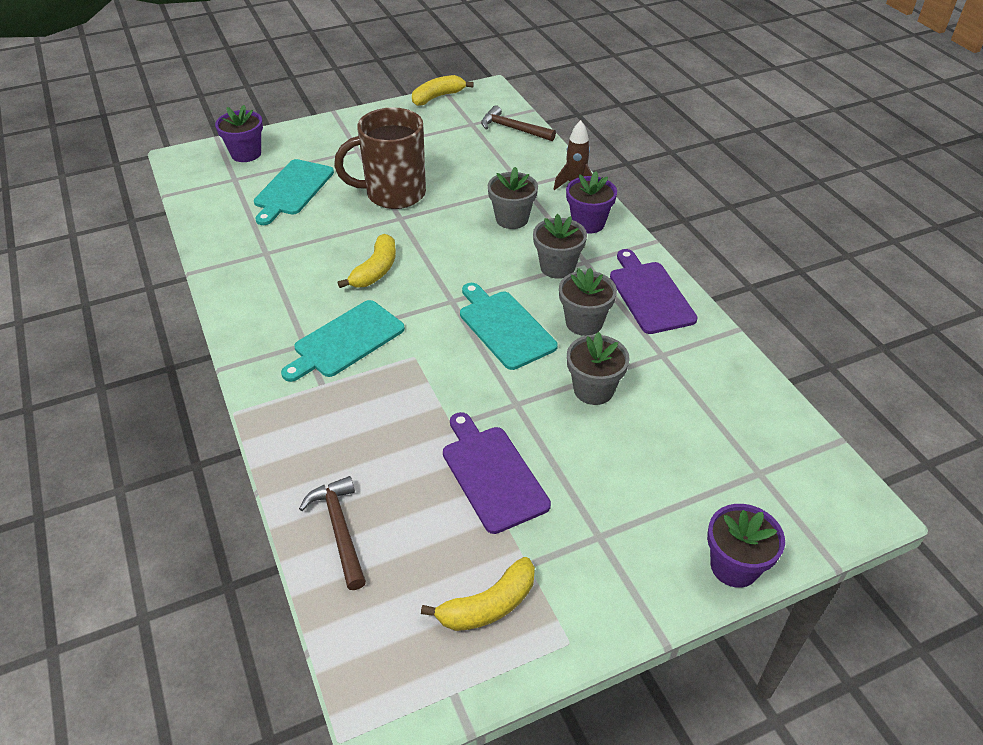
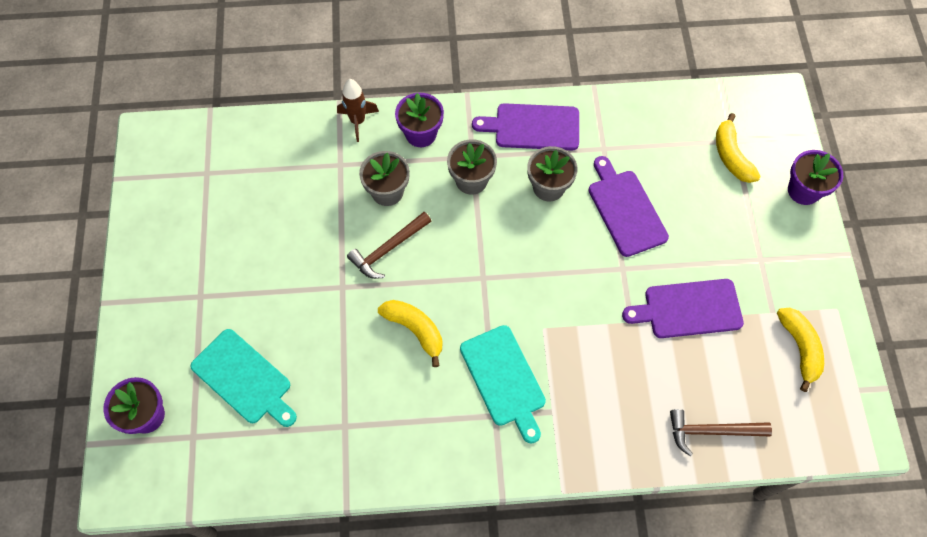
camera: 70 degrees left, 20 degrees up
brown mug [334,107,426,209] -> none
yellow banana [412,75,474,106] -> yellow banana moved to [716,113,761,183]
turquoise cutting board [460,283,558,370] -> none
brown hammer [481,105,556,141] -> brown hammer moved to [347,212,431,279]
grey flower pot [567,332,630,405] -> purple cutting board [588,156,669,257]

